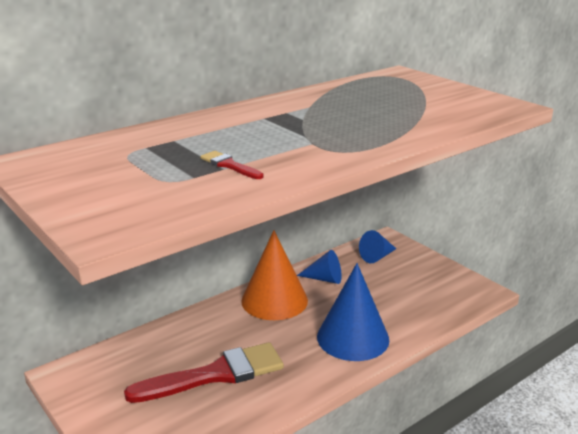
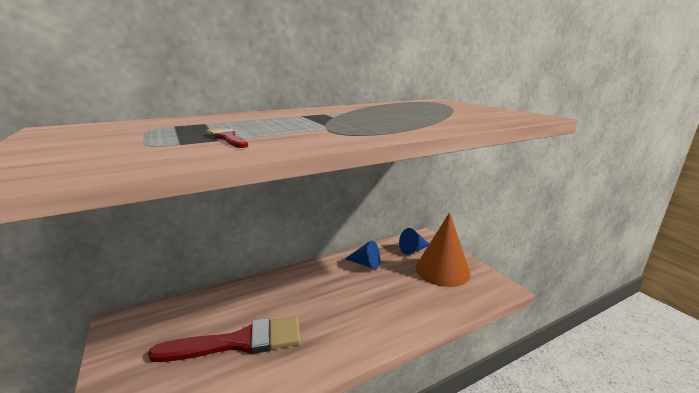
camera: 10 degrees right, 5 degrees down
orange cone [241,230,308,320] -> orange cone moved to [416,212,470,287]
blue cone [317,263,389,361] -> none

